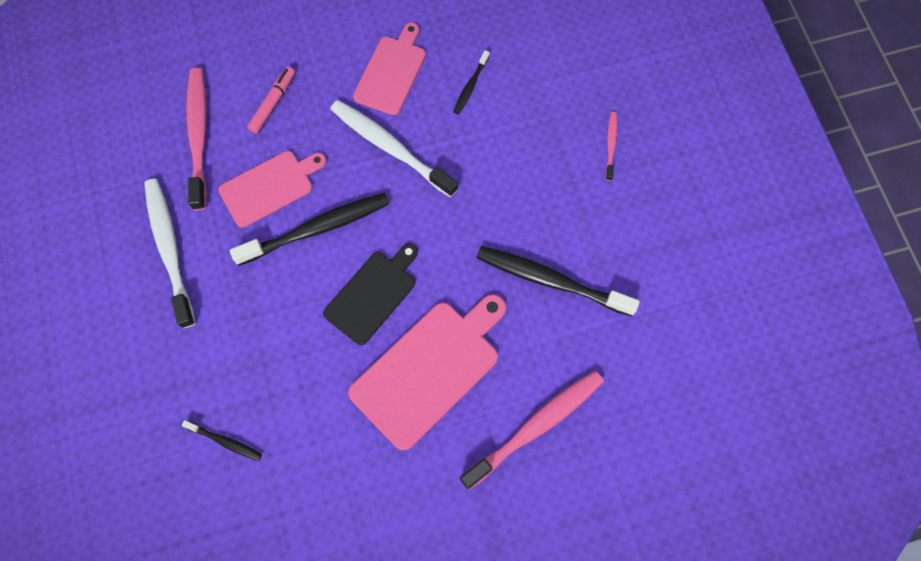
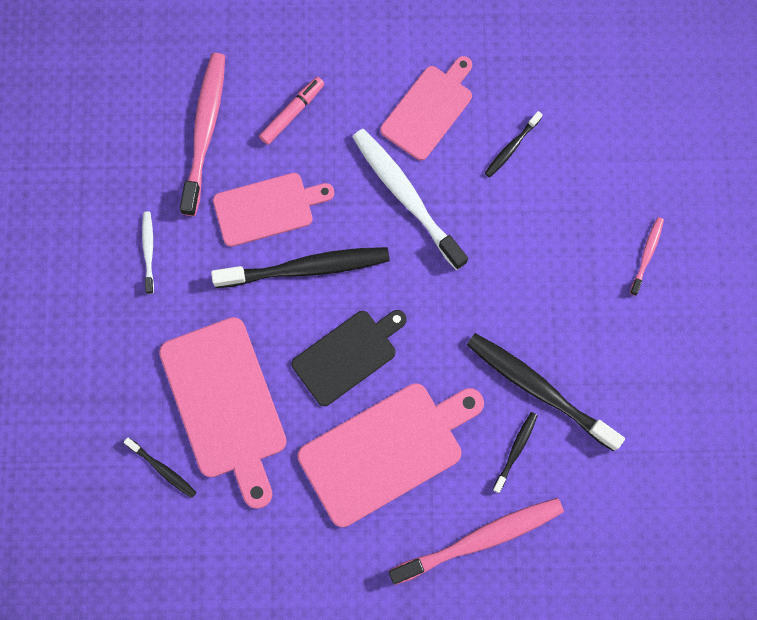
camera: 15 degrees right, 5 degrees up
white toothbrush [144,179,195,328] -> white toothbrush [142,211,154,294], size x0.48
none -> pink cutting board [159,317,287,509]
none -> black toothbrush [493,412,538,493]

